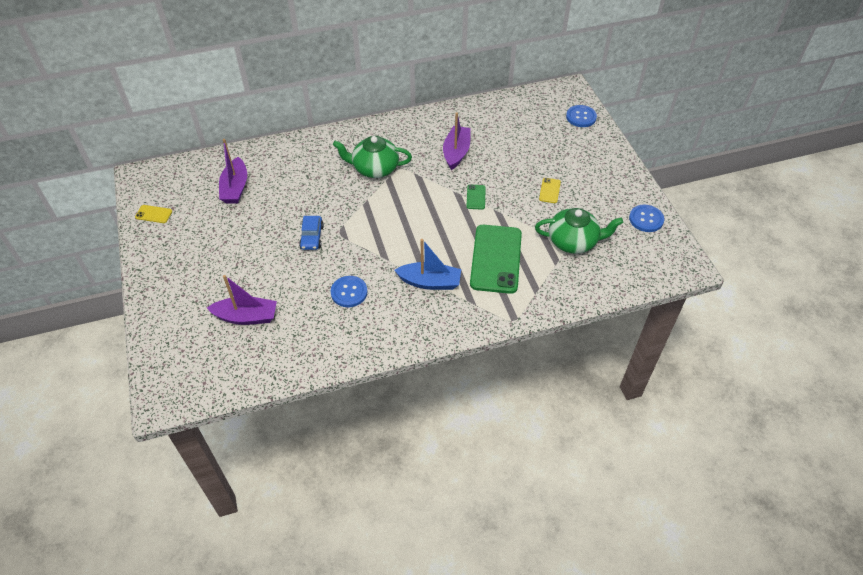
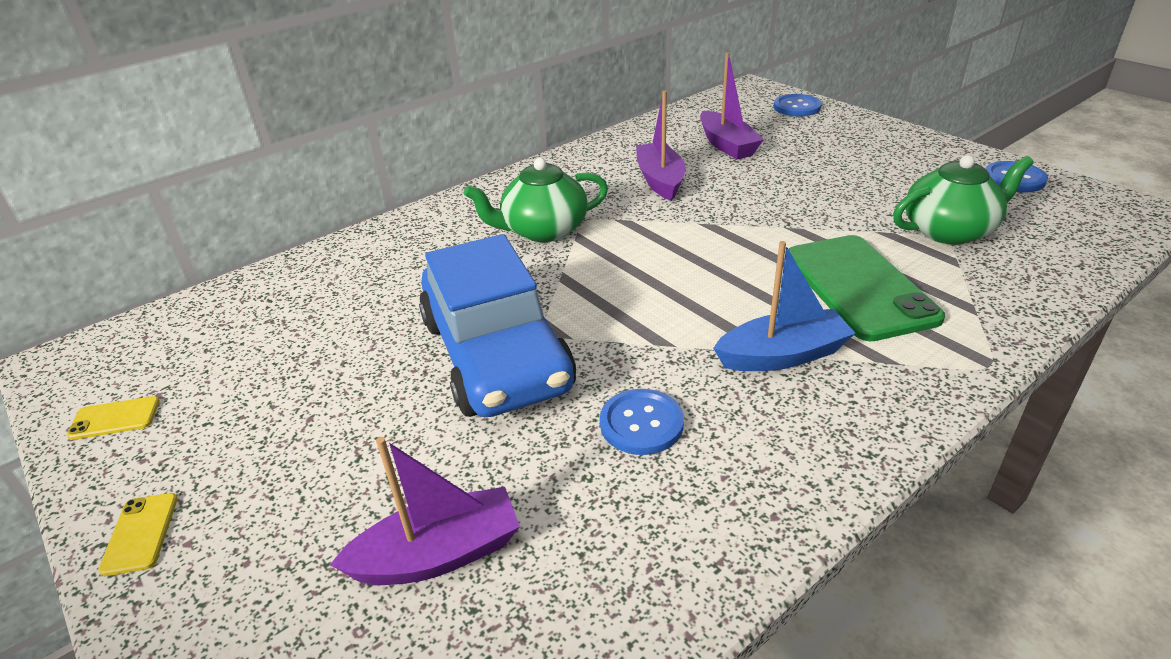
camera: 20 degrees left, 15 degrees down
purple boat [219,139,247,204] -> purple boat moved to [700,52,764,159]
blue car [299,216,324,250] -> blue car [419,234,576,417], size x2.49
green phone [467,184,486,210] -> none
yellow phone [539,178,561,203] -> yellow phone moved to [98,493,177,576]

